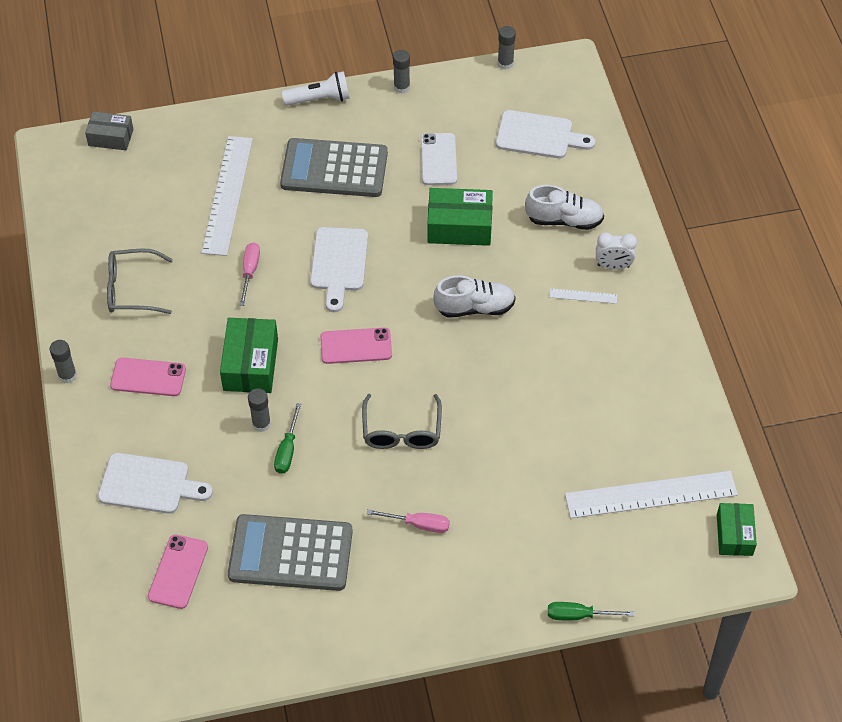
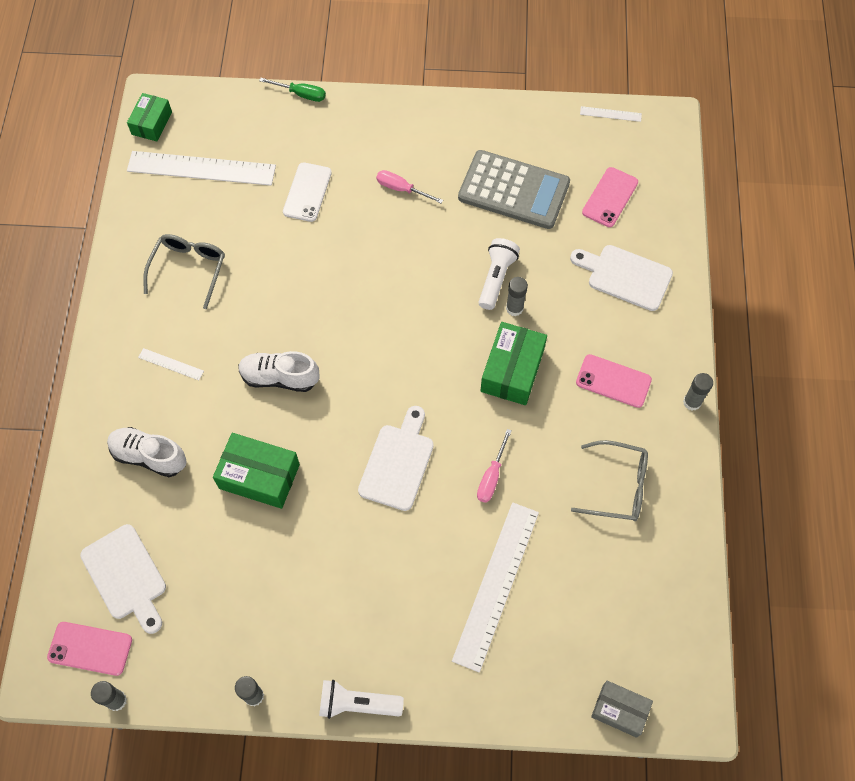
camera: 165 degrees left, 10 degrees up
green screwdriver [274,403,301,474] -> white flashlight [478,238,520,310]
grey calculator [280,138,388,197] -> none
pink phone [320,327,392,364] -> pink phone moved to [47,622,132,676]
grey glasses [362,394,442,449] -> grey glasses moved to [143,234,225,309]
white phone [421,133,457,185] -> white phone moved to [283,162,332,222]
white cutting board [496,110,595,158] -> white cutting board turned 150 degrees counterclockwise [80,524,166,634]
white clock [596,232,637,269] -> none
none -> white ruler [580,106,642,122]

